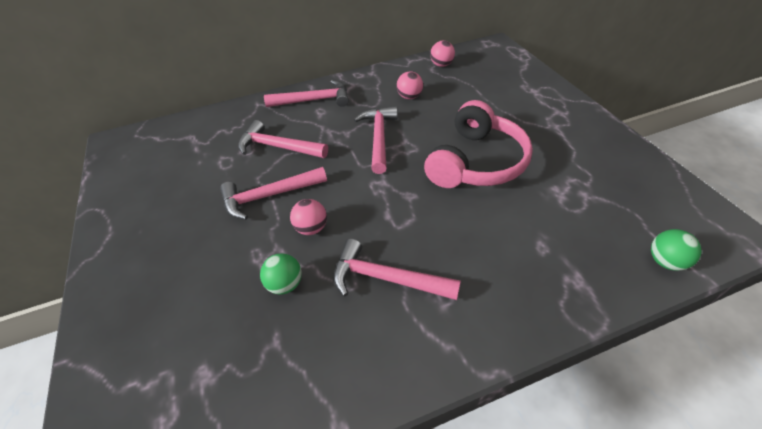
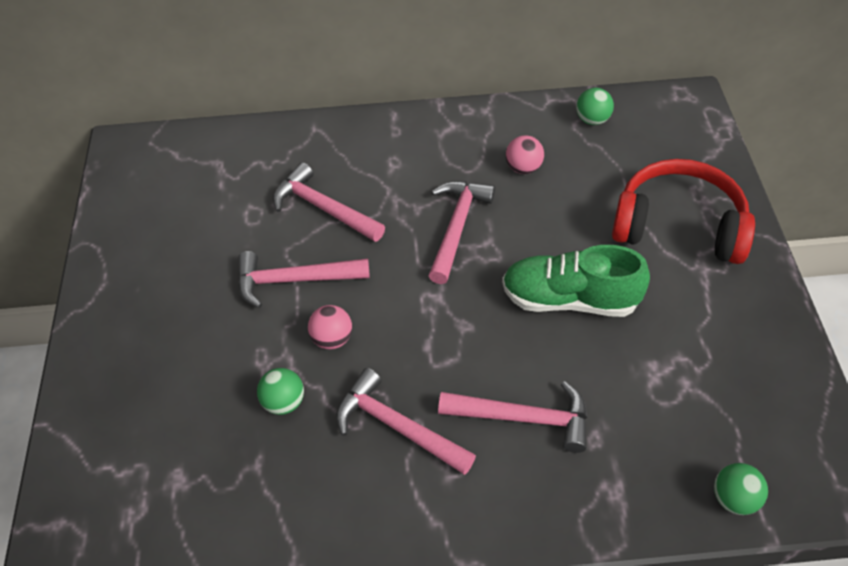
camera: 15 degrees right, 5 degrees up
pink hammer [264,80,349,107] -> pink hammer moved to [438,381,587,453]
pink headphones [424,100,533,188] -> green shoe [502,245,650,317]
pink ball [430,41,455,67] -> green ball [576,88,614,125]
none -> red headphones [612,159,755,264]

